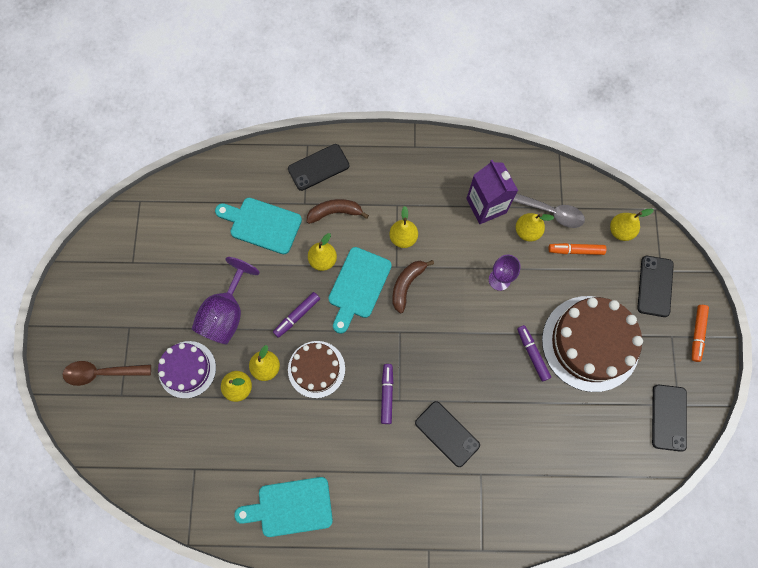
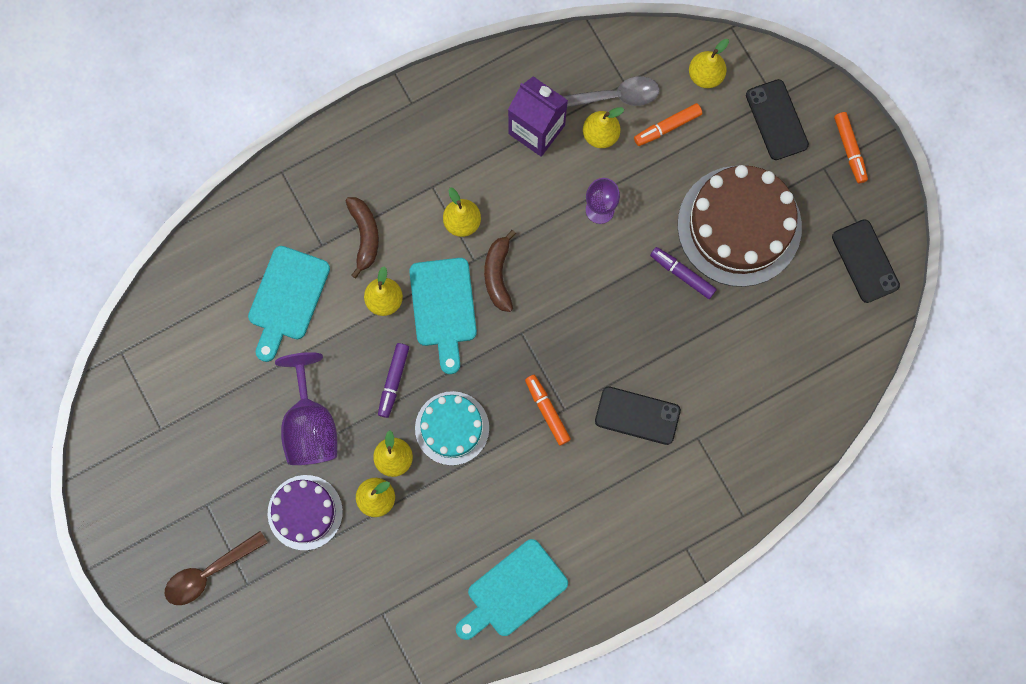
camera: 30 degrees left, 5 degrees up
turquoise cutting board [215,198,302,254] -> turquoise cutting board turned 60 degrees counterclockwise [248,246,330,362]
black phone [288,144,349,191] -> none
brown cake [288,341,345,398] -> turquoise cake [415,391,489,465]
brown banana [307,199,369,224] -> brown banana turned 120 degrees clockwise [346,197,379,278]
purple marker [381,364,393,424] -> orange marker [525,375,571,446]

